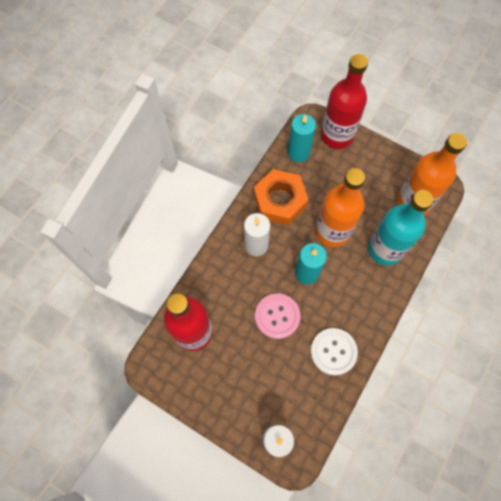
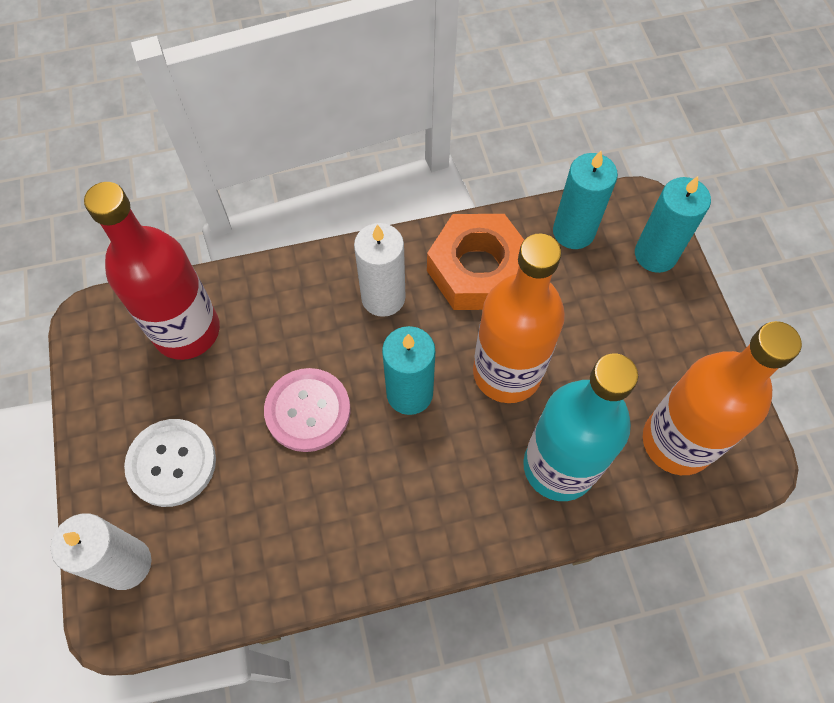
camera: 45 degrees right, 5 degrees down
white button [311,328,358,376] -> white button moved to [124,419,216,507]
red bottle [321,54,368,149] -> turquoise candle [635,176,711,273]

